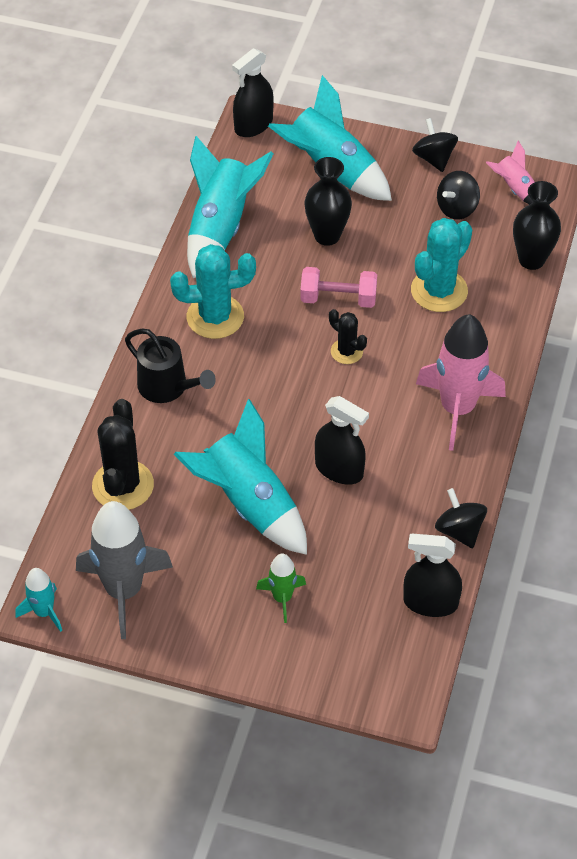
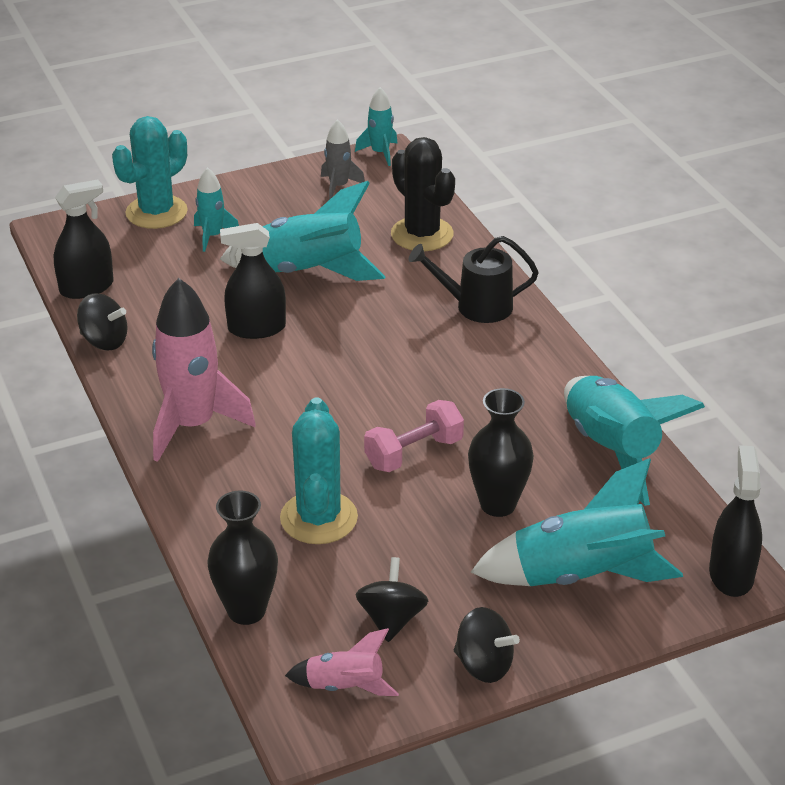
camera: 140 degrees right, 15 degrees down
grey rocket [76,501,173,639] -> grey rocket [321,119,365,200], size x0.52
turquoise cactus [170,244,256,339] -> turquoise cactus moved to [112,116,188,229]
green rocket [256,553,306,623] -> turquoise rocket [194,167,239,252]
black cactus [329,309,367,364] -> none

